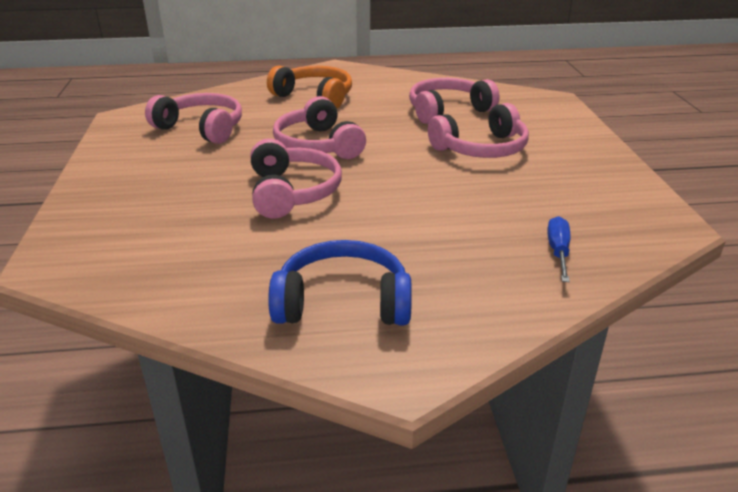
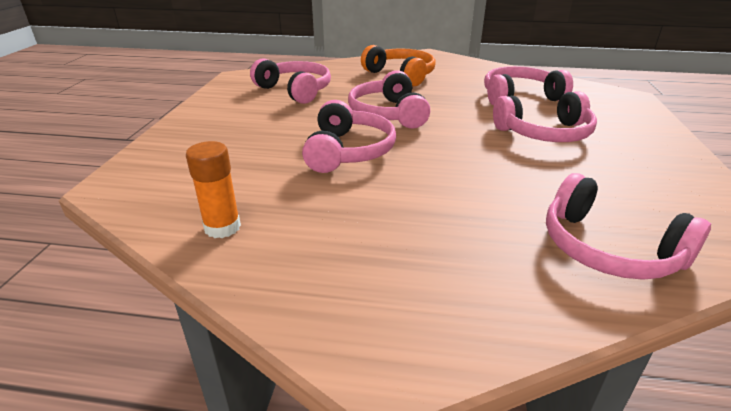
camera: 15 degrees right, 0 degrees up
blue headphones [268,240,412,325] -> none
blue screwdriver [547,216,570,282] -> pink headphones [546,173,711,280]
none -> orange glue stick [186,141,241,238]

